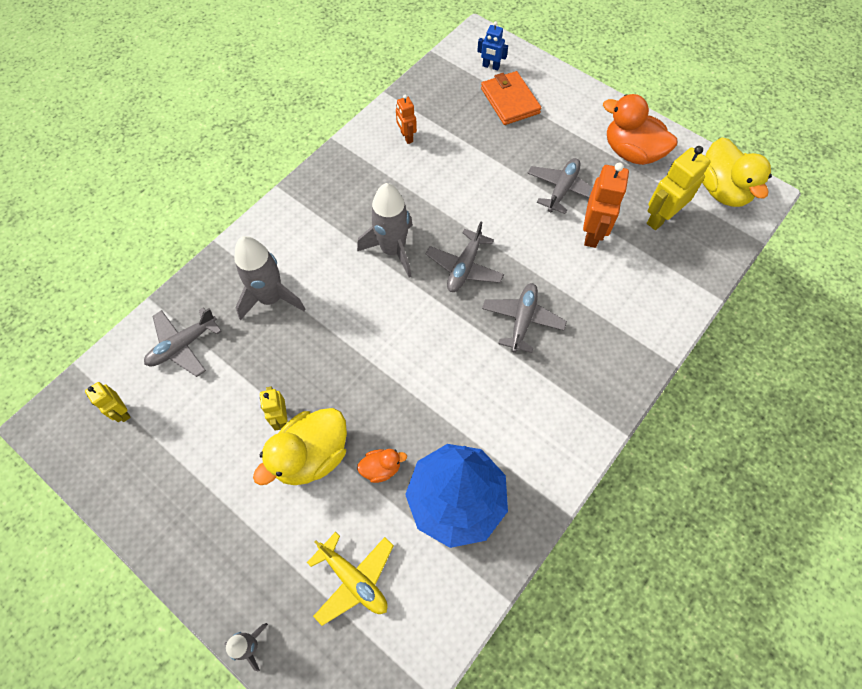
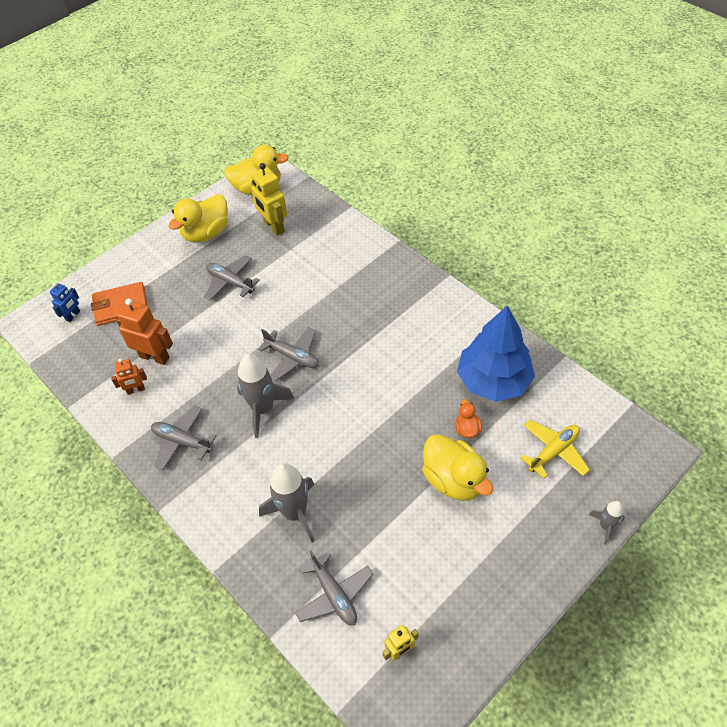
camera: 80 degrees left, 10 degrees down
yellow robot [260,387,288,431] -> none
grey plane [482,283,567,353] -> grey plane moved to [151,406,216,470]
orange robot [583,163,629,248] -> orange robot moved to [116,298,173,365]
orange duck [603,94,677,165] -> yellow duck [169,194,228,243]

